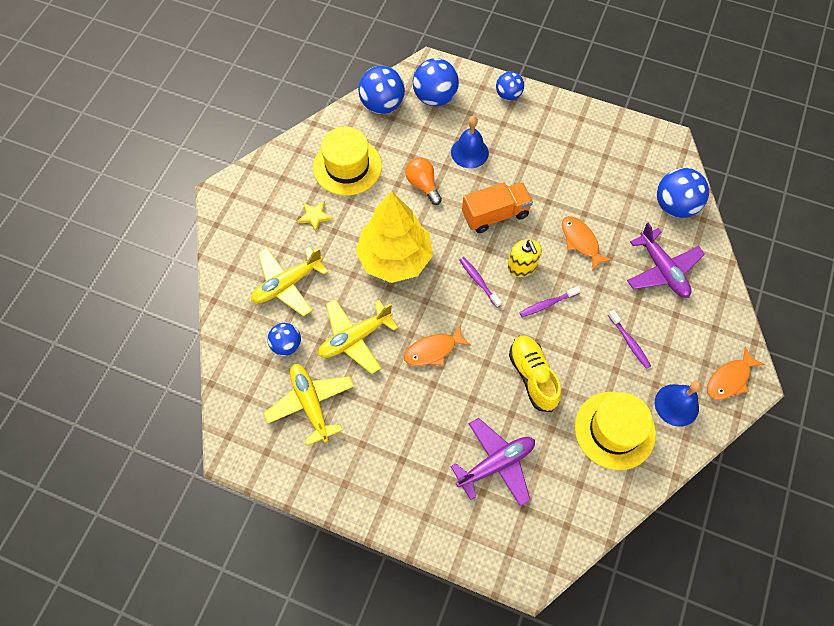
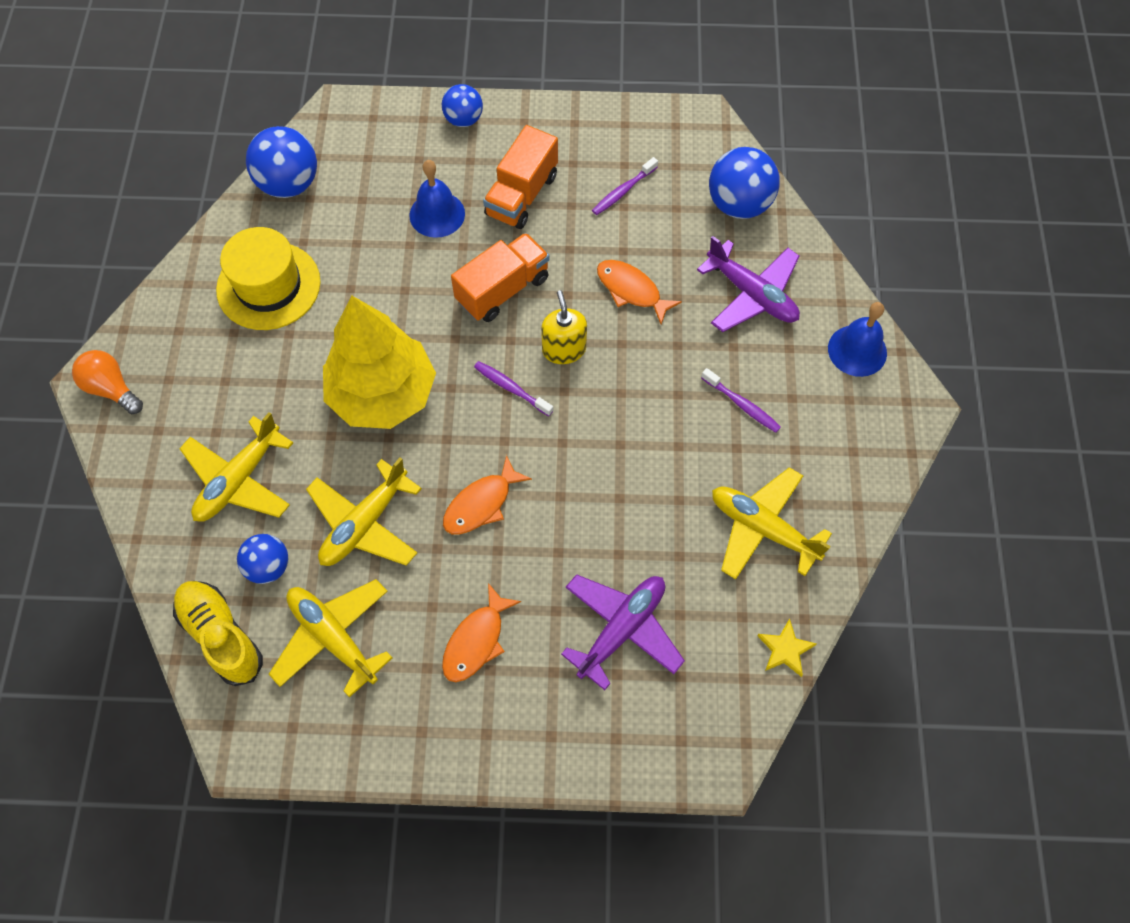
camera: 20 degrees left, 0 degrees up
yellow star [297,201,333,232] -> yellow star moved to [757,619,817,677]
orange light bulb [405,157,442,205] -> orange light bulb moved to [72,350,143,414]
blue ball [413,58,459,106] -> none
yellow soap dispenser [508,239,542,277] -> yellow soap dispenser turned 150 degrees counterclockwise [541,290,587,364]
yellow shoe [509,335,561,412] -> yellow shoe moved to [173,581,263,686]
purple toothbrush [519,286,581,317] -> purple toothbrush moved to [592,157,658,215]
yellow hat [575,392,656,470] -> yellow plane [712,467,832,580]
blue bell [655,381,702,427] -> blue bell moved to [828,302,887,377]
orange fish [707,346,765,400] -> orange fish moved to [442,583,521,682]
none -> orange truck [483,125,558,229]

